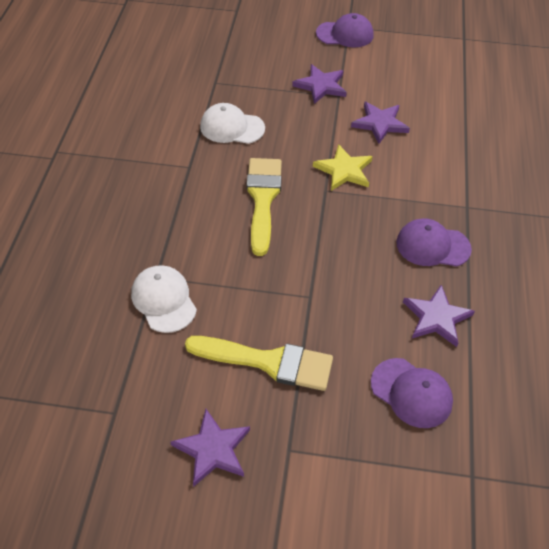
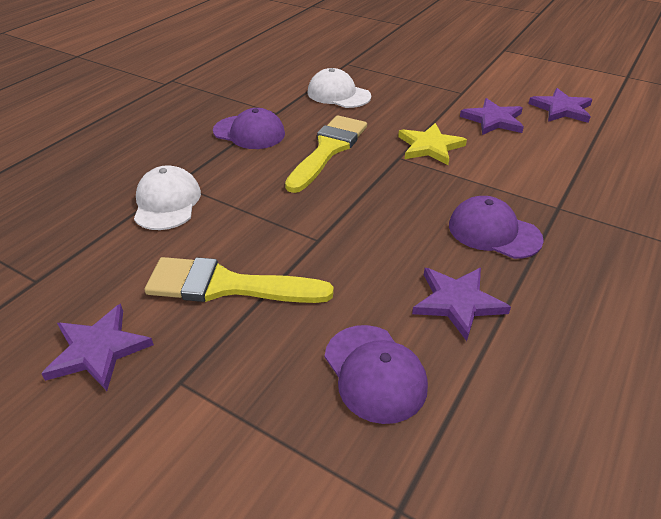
camera: 25 degrees right, 10 degrees down
yellow brush [185,336,333,391] -> yellow brush turned 150 degrees clockwise [145,257,334,303]
purple star [292,64,347,104] -> purple star moved to [528,88,593,123]
purple cap [316,13,374,48] -> purple cap moved to [213,108,285,149]

